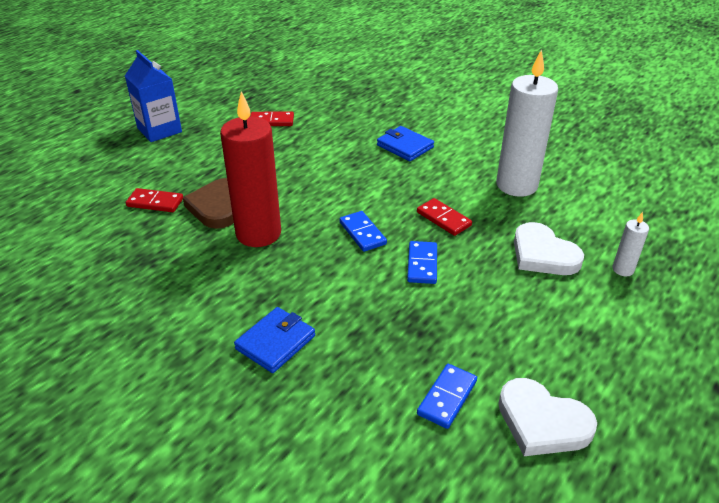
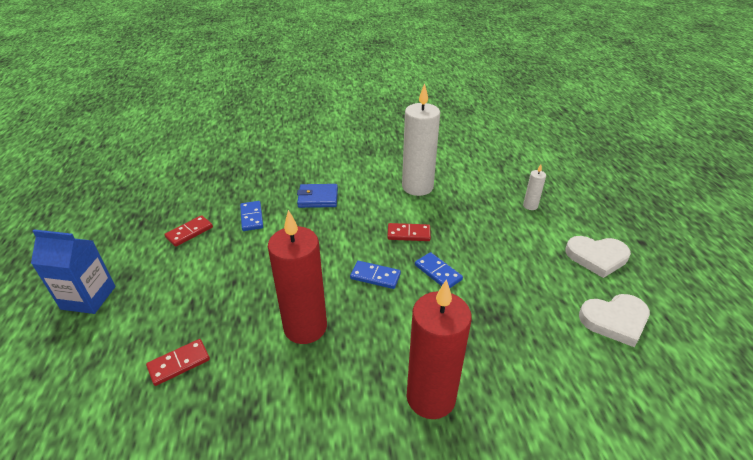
camera: 45 degrees left, 0 degrees up
brown heart [183,178,234,229] -> none
blue wallet [234,307,315,373] -> red candle [407,279,472,419]
blue domino [417,364,477,429] -> blue domino moved to [240,201,263,231]
white heart [514,222,584,275] -> white heart moved to [565,236,631,278]

